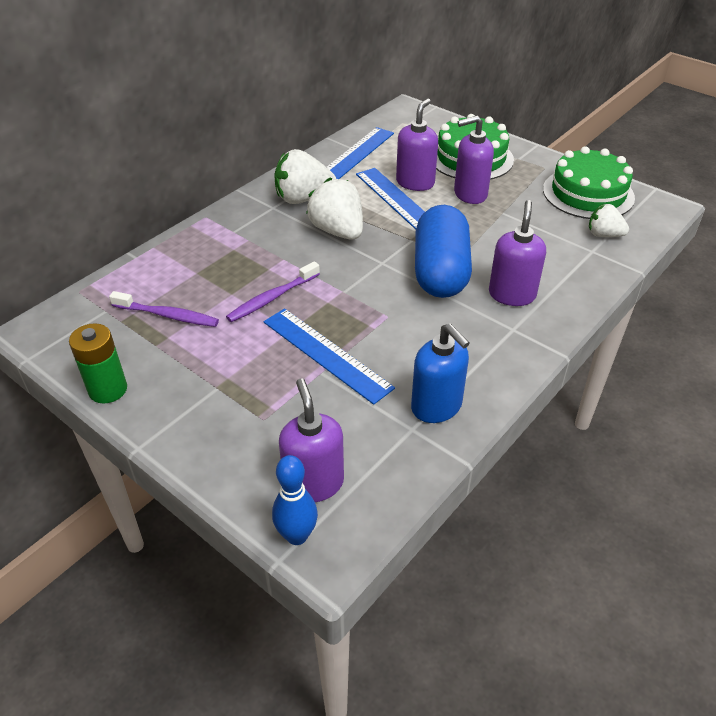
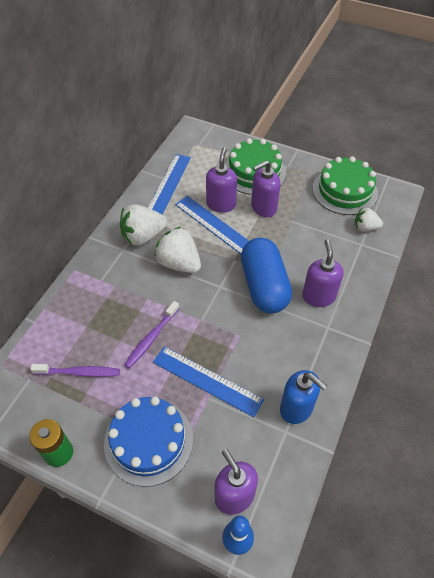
camera: 15 degrees left, 10 degrees up
none -> blue cake [104,397,193,487]

